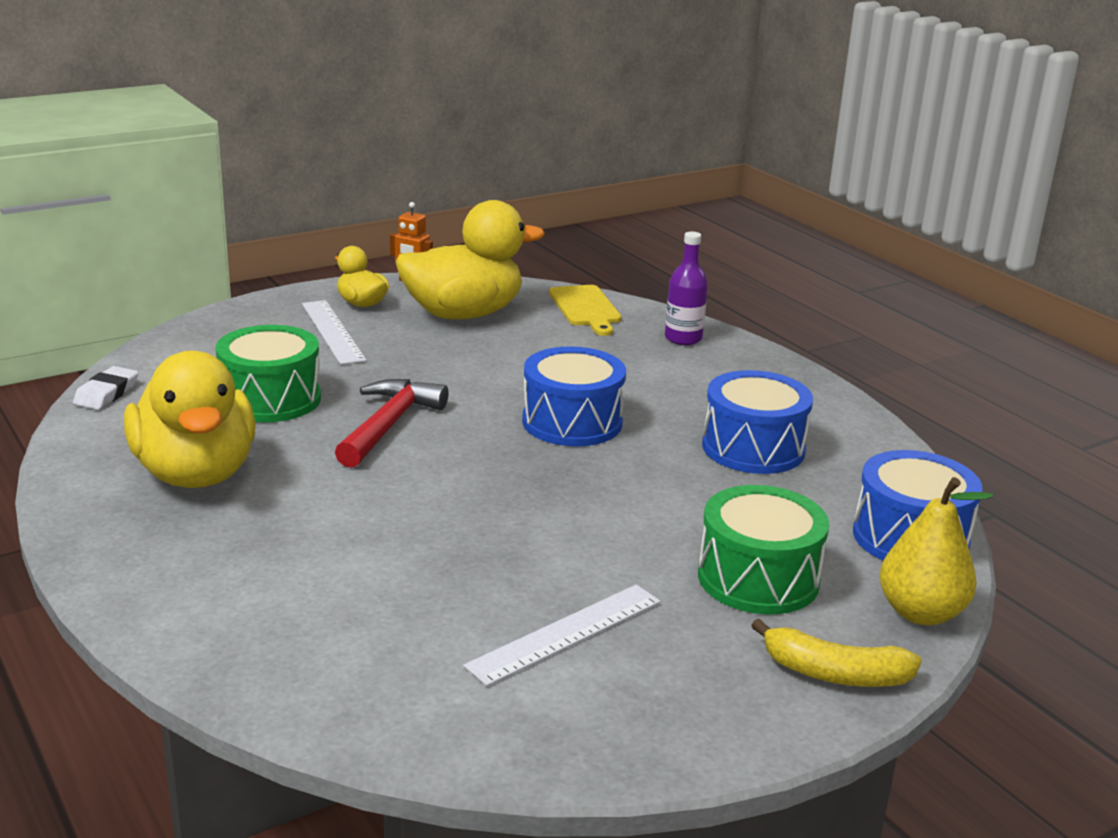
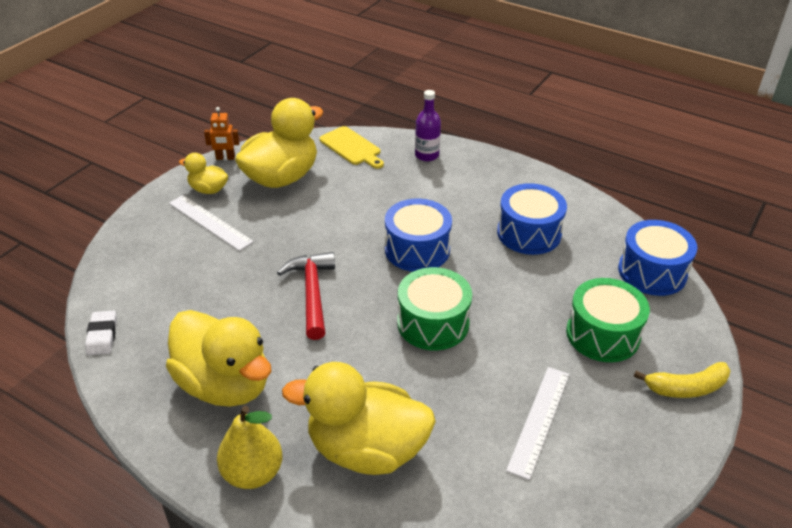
camera: 25 degrees left, 15 degrees up
green drum [216,325,321,422] -> green drum moved to [397,267,472,350]
yellow pear [880,477,993,625] -> yellow pear moved to [217,406,283,489]
none -> yellow duck [282,362,436,475]

